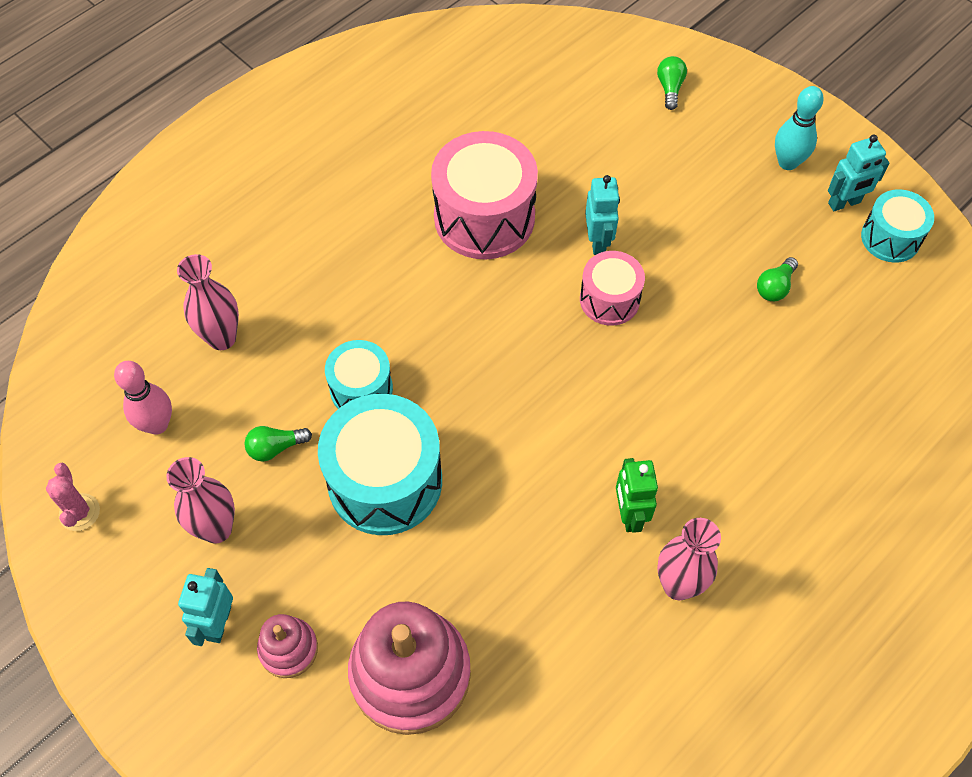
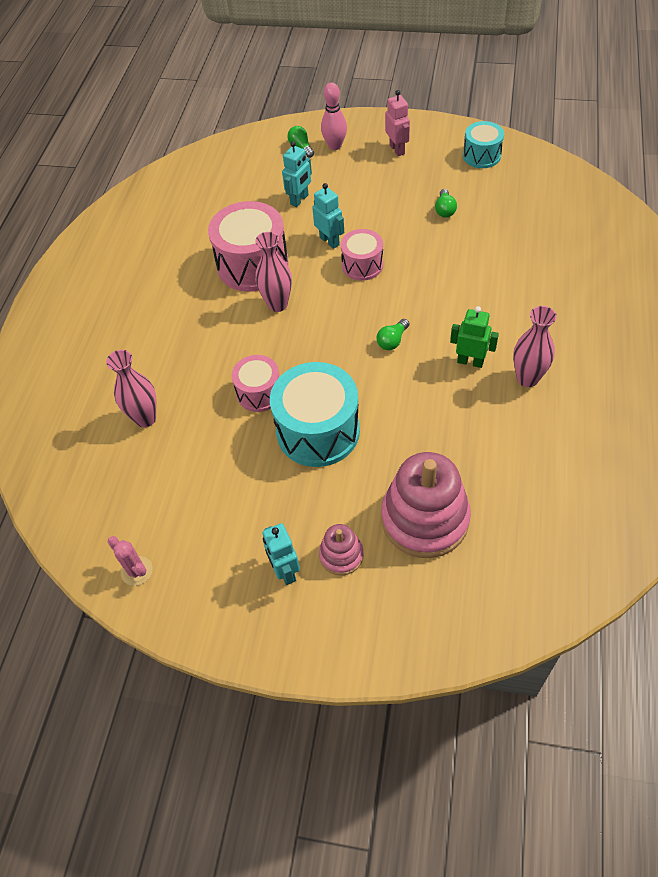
camera: 30 degrees left, 5 degrees down
pink bowling pin [114,361,172,435] -> pink bowling pin moved to [321,82,347,150]
pink vase [166,457,235,543] -> pink vase moved to [255,232,292,312]
green light bulb [244,426,312,462] -> green light bulb moved to [377,319,409,350]
turquoise drum [325,340,393,409] -> pink drum [232,355,279,412]
green robot [616,458,658,533] -> green robot turned 150 degrees clockwise [450,306,499,368]
turquoise bowling pin [775,86,824,170] -> pink robot [385,90,410,156]
turquoise robot [828,134,889,211] -> turquoise robot moved to [282,141,312,207]

